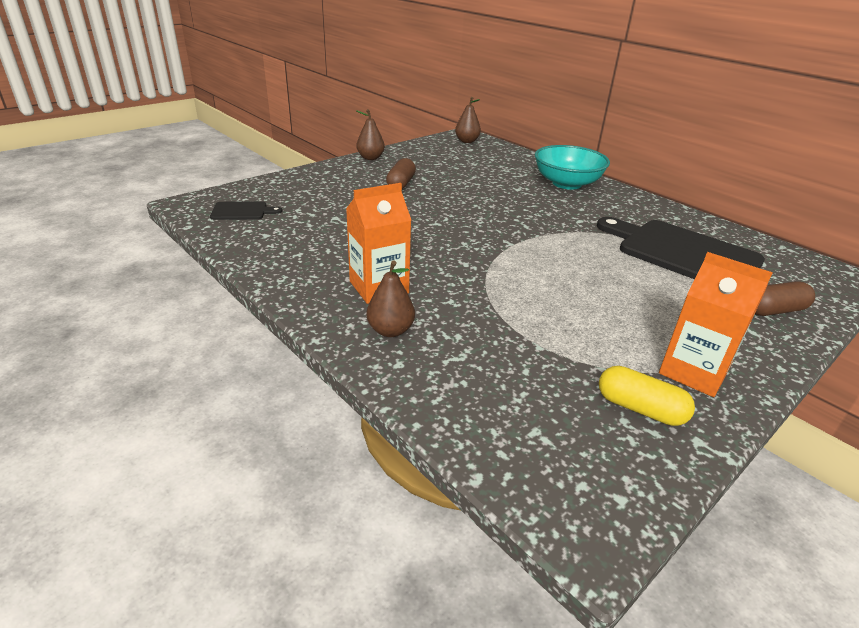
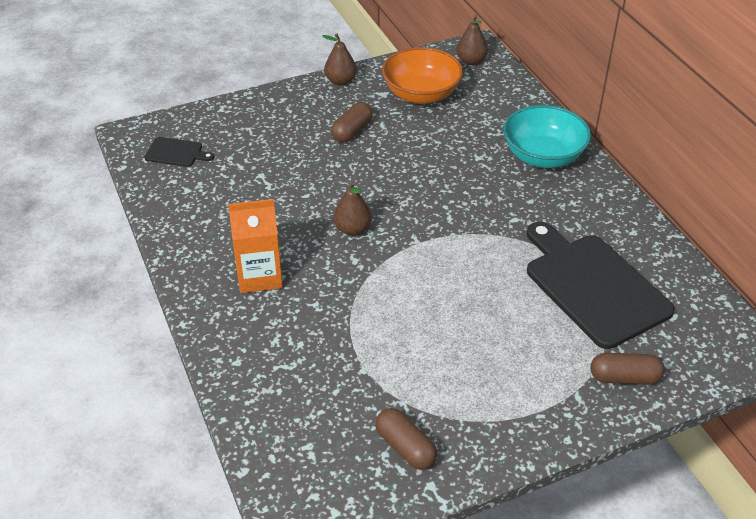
camera: 20 degrees right, 10 degrees up
brown pear [366,260,415,337] -> brown pear moved to [334,181,372,236]
yellow capsule [599,366,695,426] -> brown capsule [375,408,437,470]
orange carton [659,252,773,397] -> none
none -> orange bowl [382,47,463,104]

